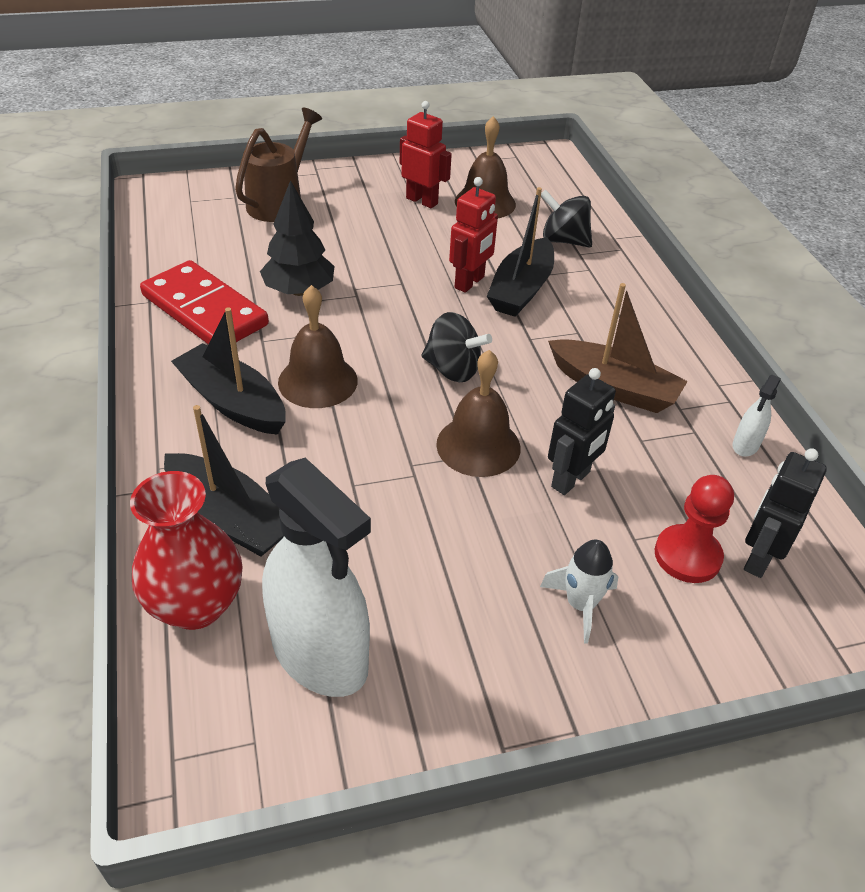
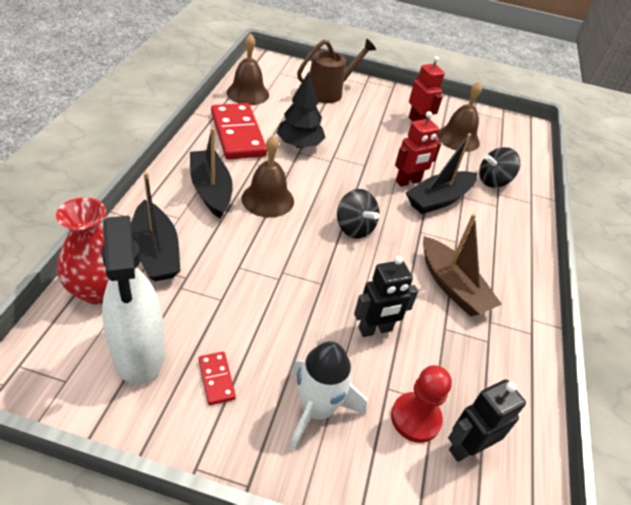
camera: 25 degrees right, 0 degrees up
brown bell [436,350,520,477] -> brown bell moved to [227,33,269,105]
white rocket [540,540,618,644] -> white rocket [289,341,367,451], size x1.52
black spinning top [541,189,592,247] -> black spinning top turned 75 degrees counterclockwise [479,147,520,188]
white spray bottle [732,375,781,457] -> none
none -> red domino [199,352,236,405]

